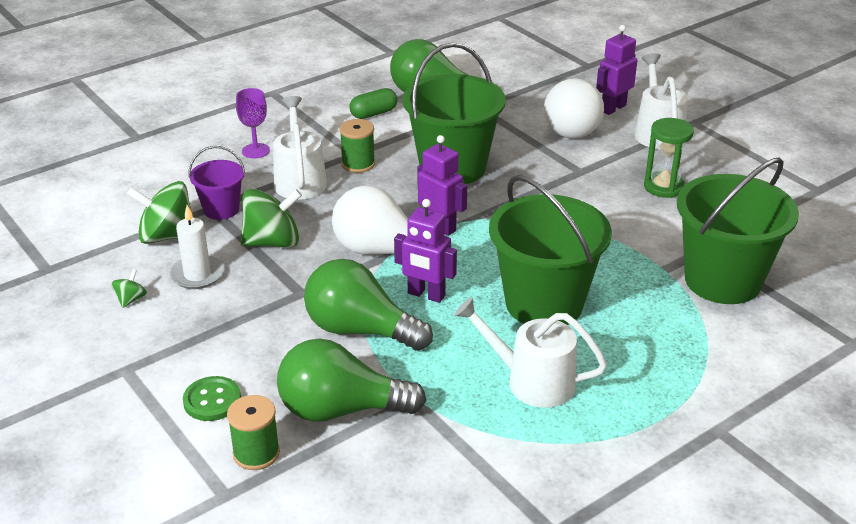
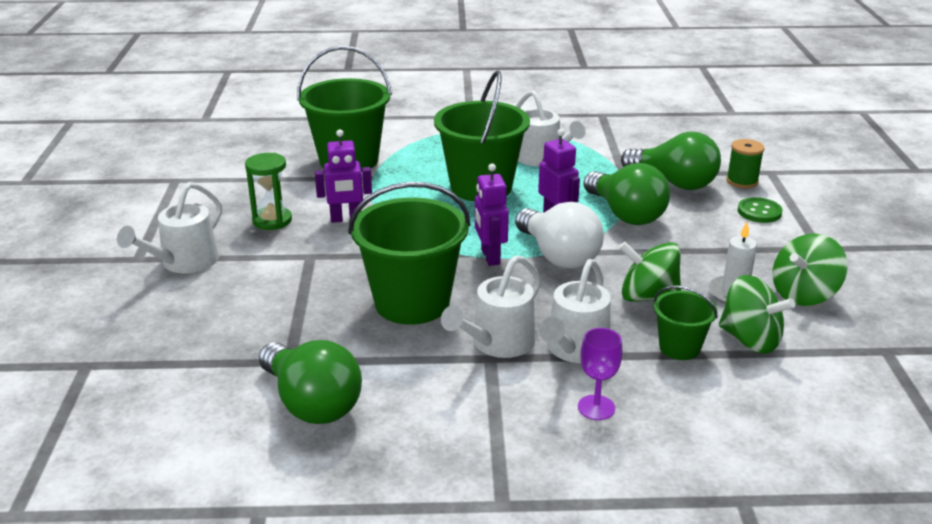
camera: 145 degrees left, 5 degrees down
green spinning top [111,269,147,308] -> green spinning top [772,233,847,306], size x2.16
purple bucket [189,146,245,220] -> green bucket [654,285,718,360]
green spool [340,119,375,173] -> white watering can [441,255,541,358]
green capsule [350,88,397,119] -> none
white light bulb [544,78,604,139] -> none
purple robot [596,25,637,115] -> purple robot moved to [315,129,372,223]

